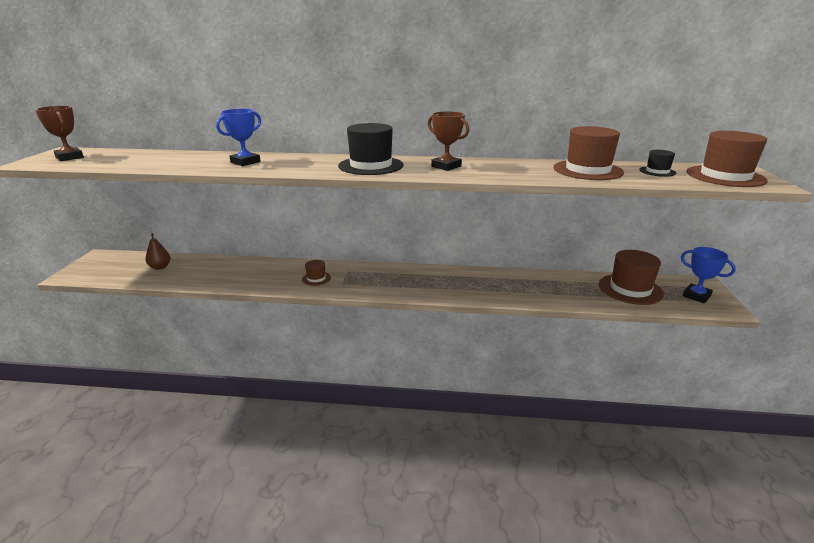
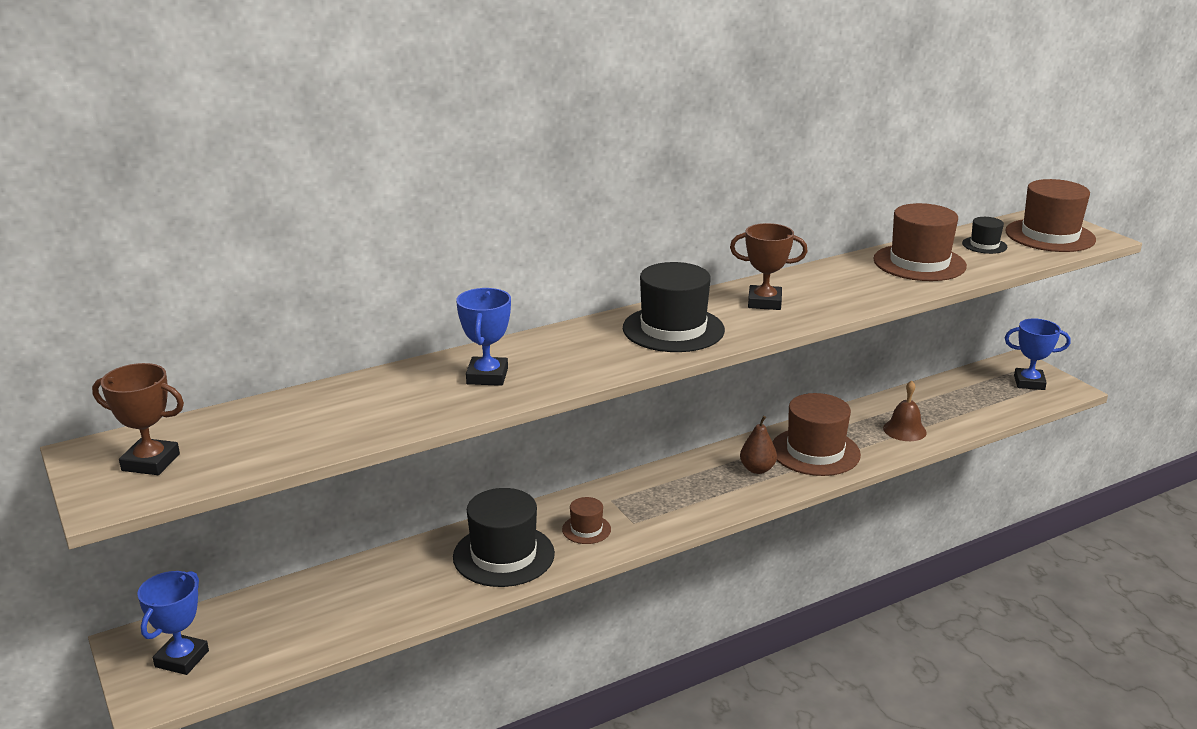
camera: 35 degrees left, 0 degrees up
brown pear [145,233,171,270] -> brown pear moved to [740,416,777,474]
brown hat [599,250,664,305] -> brown hat moved to [772,393,861,476]
none -> blue trophy [137,571,209,675]
none -> black hat [453,488,555,587]
none -> brown bell [883,380,927,441]

